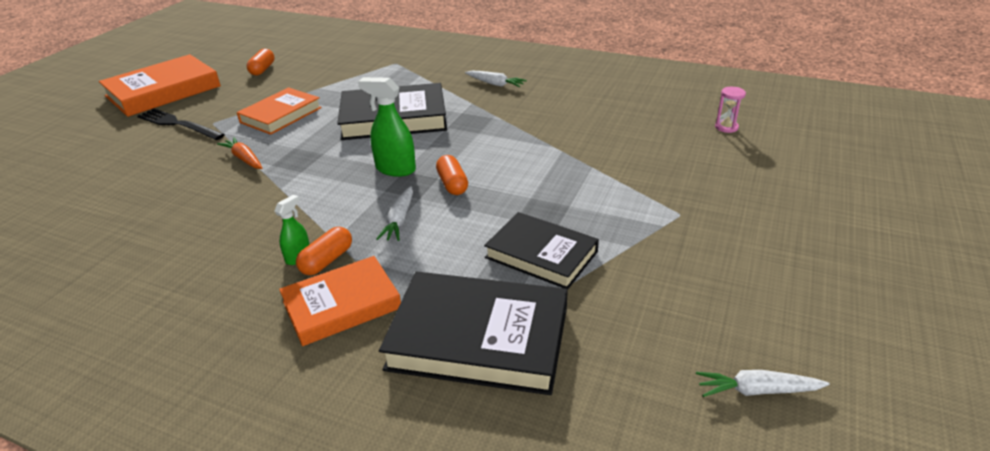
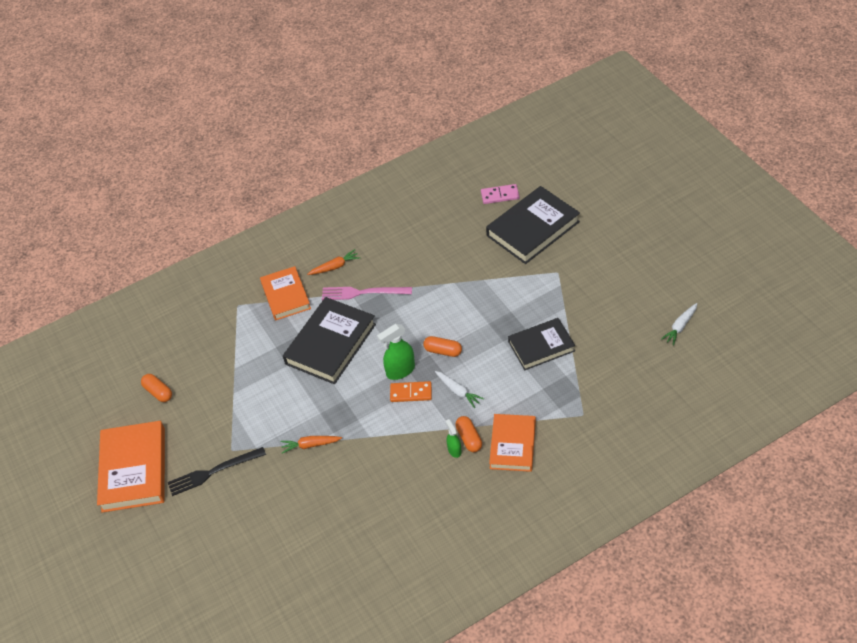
camera: 50 degrees left, 15 degrees up
orange book [237,87,322,135] -> orange book moved to [260,266,311,321]
black book [379,271,568,395] -> black book moved to [486,186,580,264]
white carrot [465,71,527,87] -> orange carrot [307,249,360,275]
pink hourglass [715,87,746,133] -> pink domino [481,184,519,204]
none -> pink fork [322,287,412,300]
none -> orange domino [390,381,432,402]

